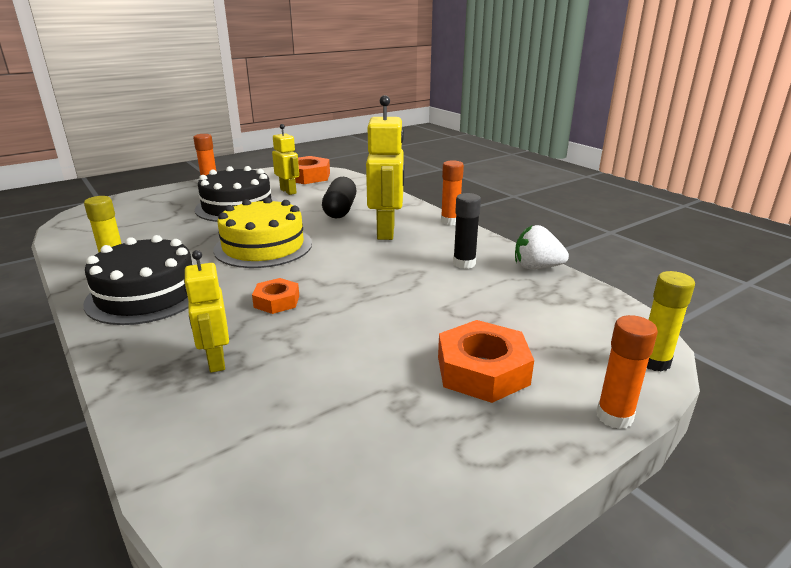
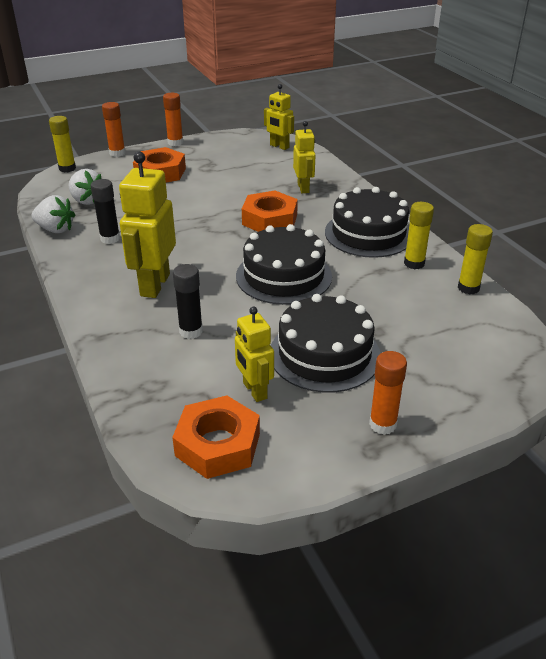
camera: 170 degrees left, 10 degrees up
yellow cake [213,197,312,268] -> black cake [236,224,332,305]
orange nut [252,278,299,314] -> orange nut [242,191,298,232], size x1.68
black capsule [322,177,356,219] -> black glue stick [173,264,203,339]
orange glue stick [441,160,464,225] -> orange glue stick moved to [163,93,183,146]
none -> white strawberry [69,169,102,205]
none -> yellow robot [264,84,294,150]
none -> yellow glue stick [458,224,493,295]

